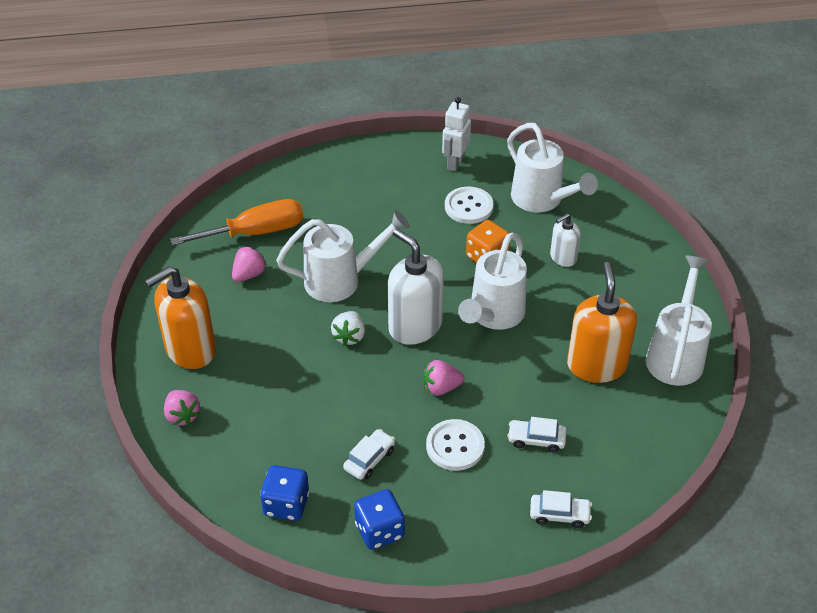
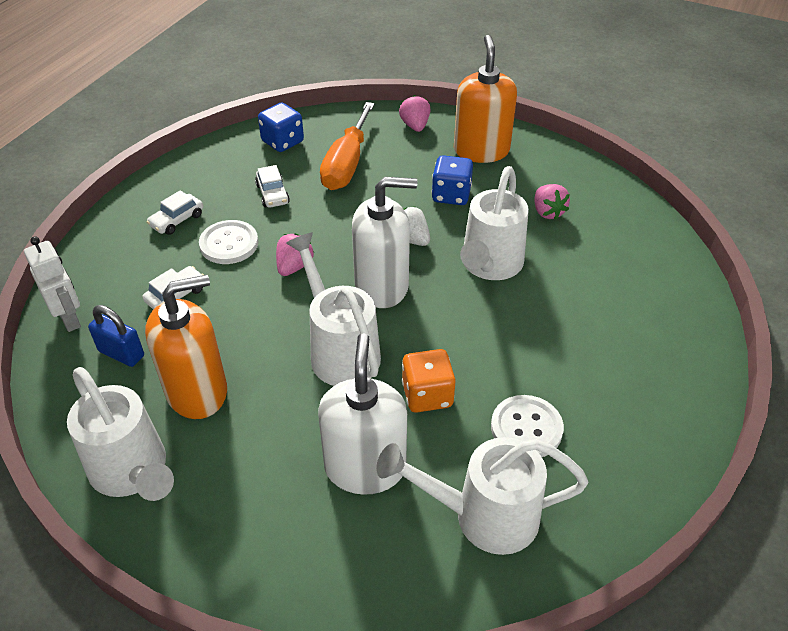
camera: 125 degrees right, 0 degrees up
pink strawberry [164,390,200,426] -> pink strawberry turned 75 degrees clockwise [399,95,430,132]
orange screwdriver [171,199,303,245] -> orange screwdriver moved to [320,102,375,190]
blue dice [354,489,405,550] -> blue dice moved to [432,155,473,205]
white robot [442,97,471,171] -> white robot moved to [24,236,81,332]
white car [530,490,592,528] -> white car moved to [146,190,203,235]
white soap dispenser [550,214,581,267] -> white soap dispenser [318,333,407,495], size x1.84
orange soap dispenser [567,262,637,383] -> orange soap dispenser turned 60 degrees counterclockwise [145,275,227,419]
none -> blue padlock [88,305,144,367]

